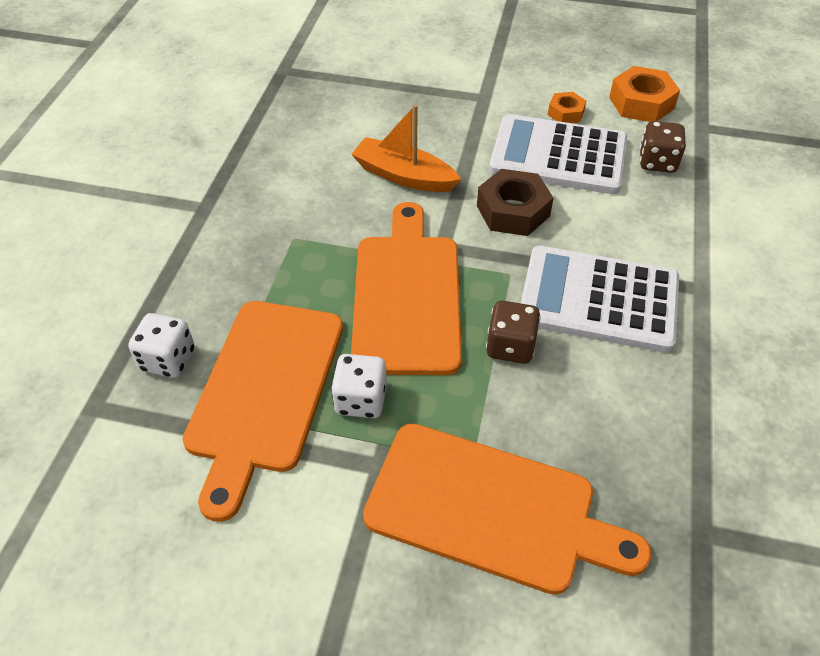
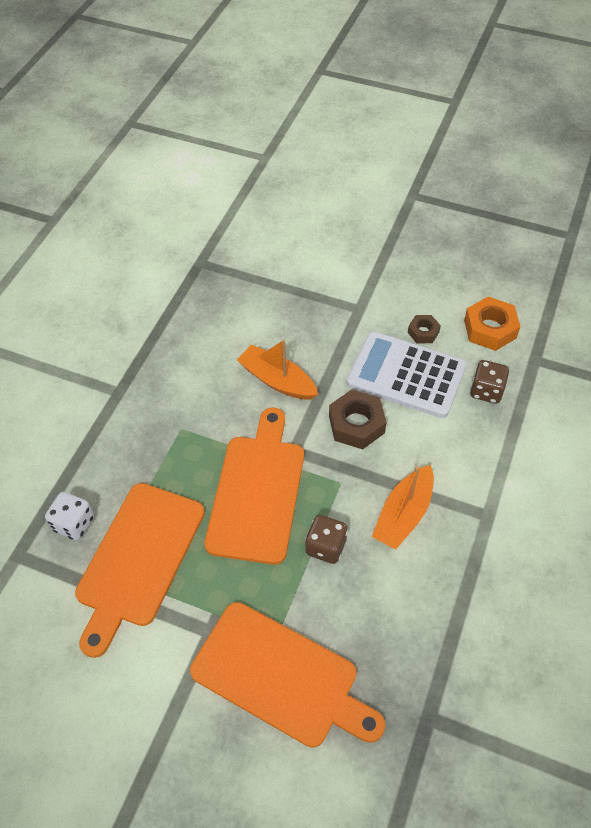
camera: 10 degrees right, 5 degrees up
white dice [331,354,387,418] -> none
white calculator [521,246,679,353] -> orange boat [372,465,434,550]
orange nut [548,92,586,123] -> brown nut [408,315,441,343]

